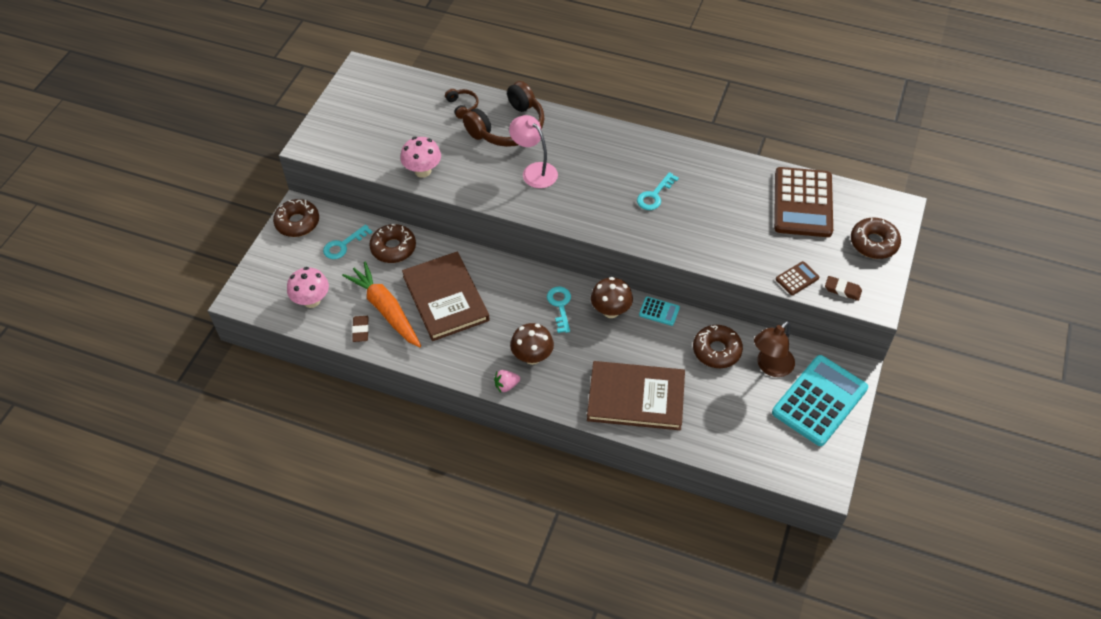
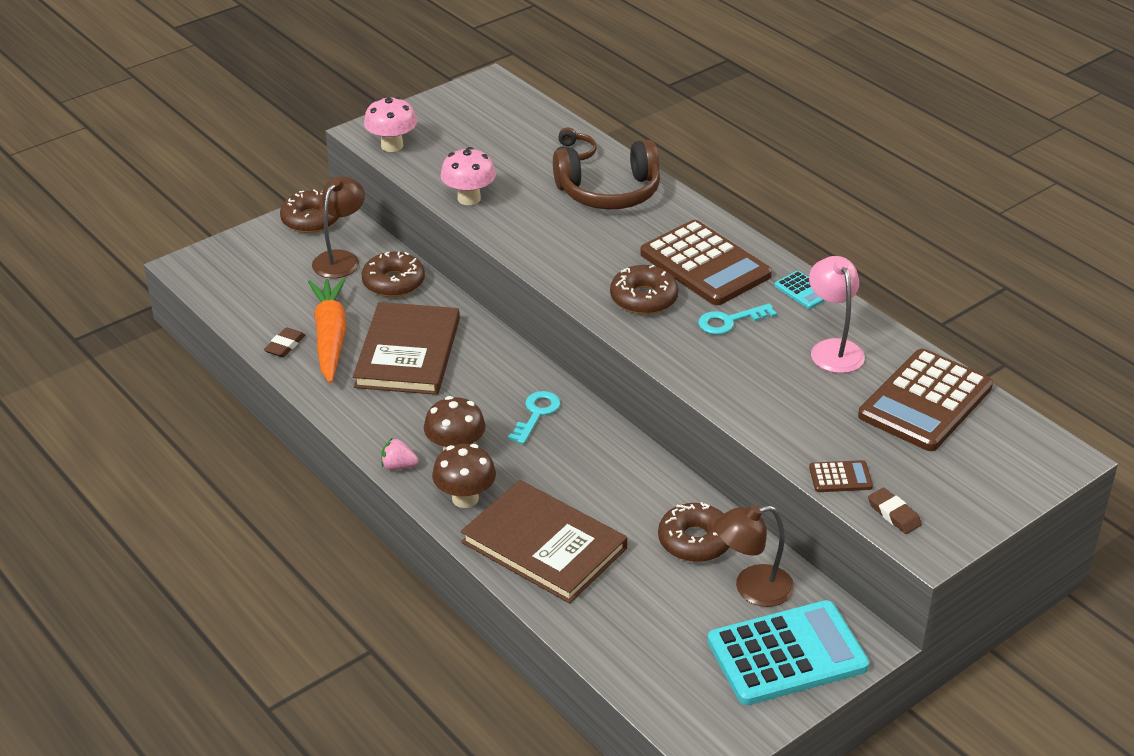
camera: 30 degrees right, 15 degrees down
pink mushroom [287,267,329,308] -> pink mushroom moved to [364,97,417,152]
turquoise key [323,225,372,259] -> brown lamp [312,176,365,278]
pink lamp [509,115,558,188] -> pink lamp moved to [809,256,865,373]
brown mushroom [591,277,633,318] -> brown mushroom moved to [432,444,496,508]
turquoise calculator [639,297,680,326] -> turquoise calculator moved to [774,271,825,309]
brown donut [851,218,901,259] -> brown donut moved to [610,265,679,315]
none -> brown calculator [640,220,772,305]

